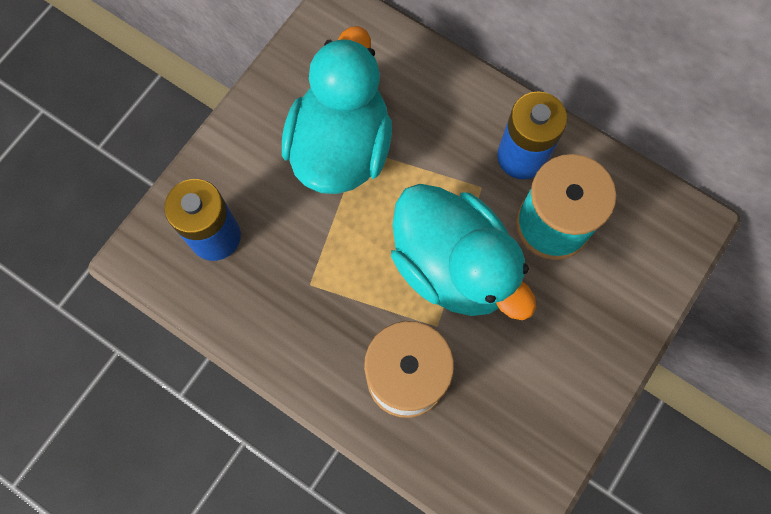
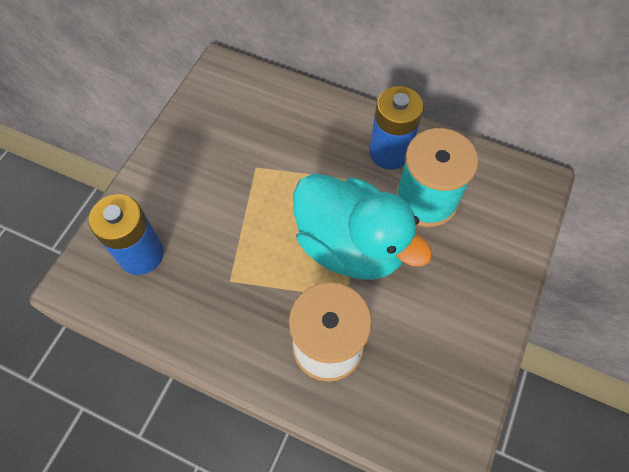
camera: 10 degrees left, 10 degrees down
turquoise duck [282,26,392,194] -> none

